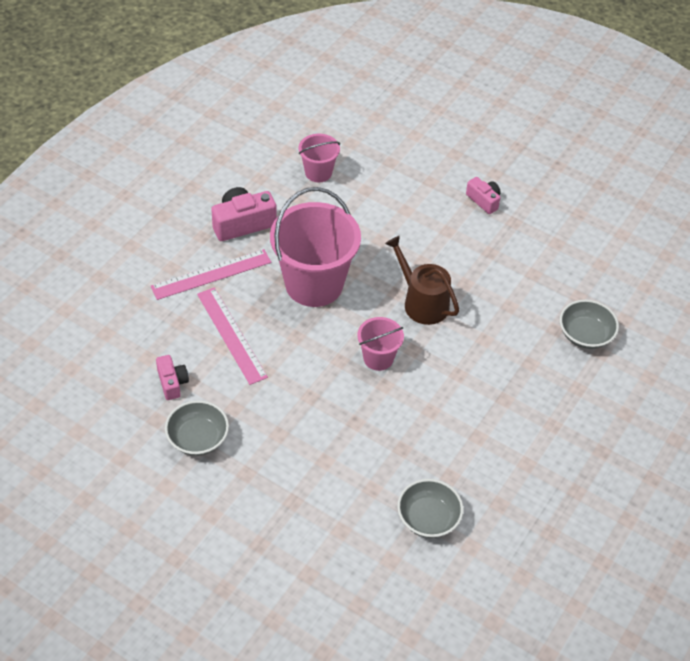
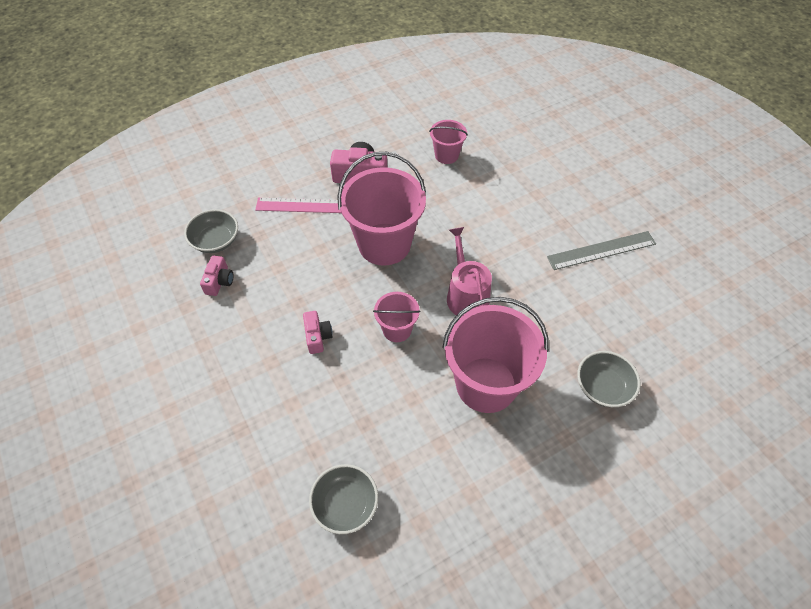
camera: 30 degrees right, 5 degrees up
grey bowl [165,400,229,456] -> grey bowl moved to [184,209,238,253]
pink ruler [197,287,268,385] -> none
brown watering can [385,236,459,325] -> pink watering can [447,227,492,315]
pink camera [466,177,501,214] -> pink camera moved to [303,311,333,354]
none -> pink bucket [443,297,549,413]
none -> grey ruler [547,231,656,270]

